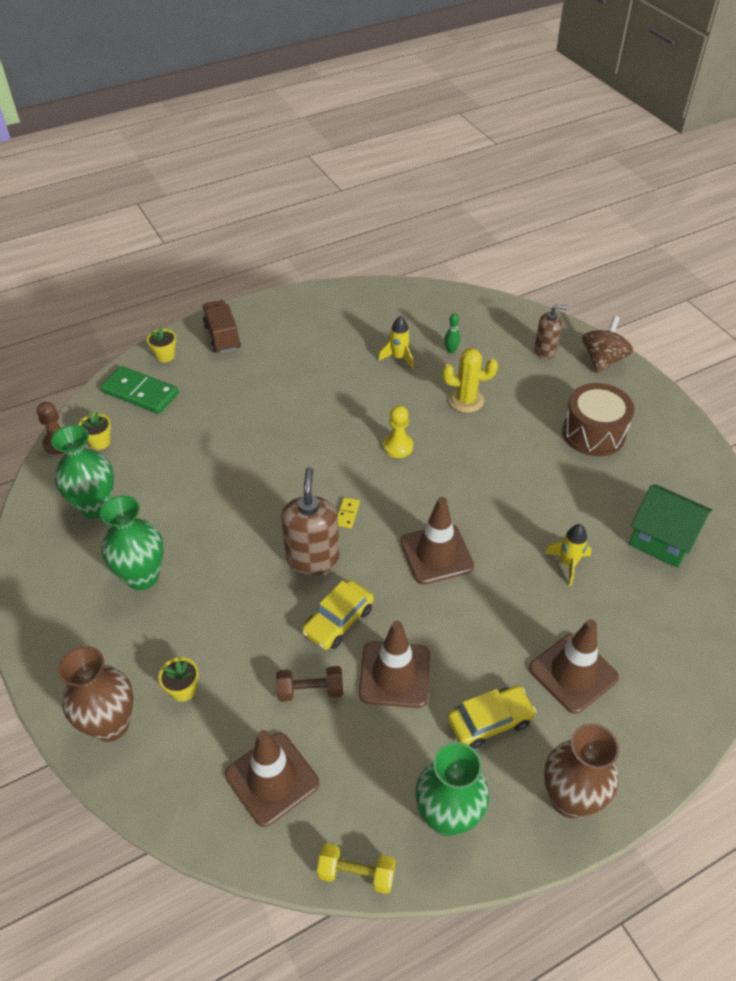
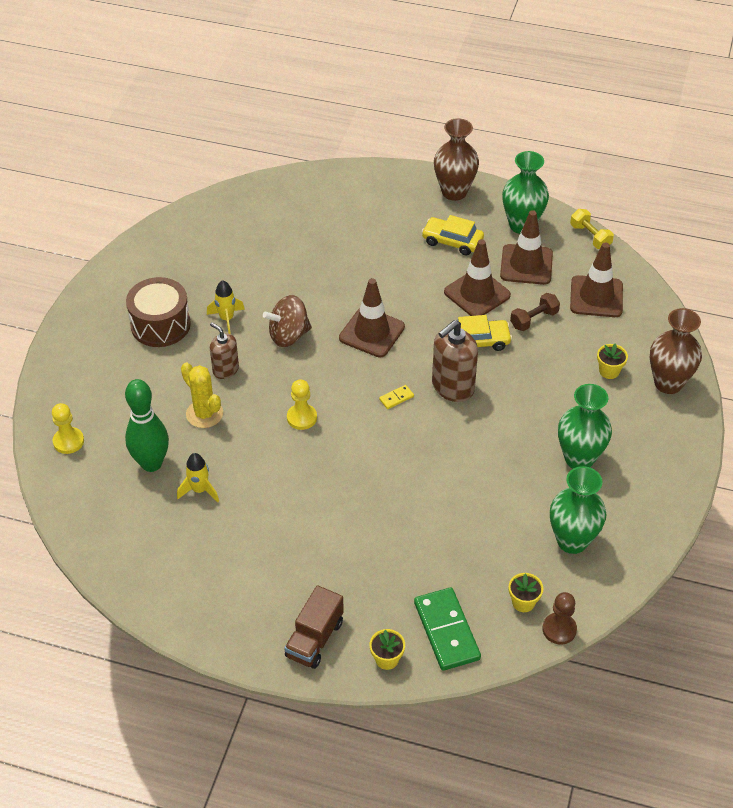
camera: 135 degrees left, 0 degrees up
brown dumbbell [276,666,343,702] -> brown dumbbell turned 75 degrees counterclockwise [510,293,560,331]
green bowling pin [444,313,460,353] -> green bowling pin [125,379,169,472], size x2.38
brown traffic cone [529,619,619,714] -> brown traffic cone moved to [500,210,553,285]
brown soap dispenser [534,305,568,359] -> brown soap dispenser moved to [210,322,239,379]
yellow rocket [545,524,592,586] -> yellow rocket moved to [207,280,245,334]
brown spinning top [582,316,633,373] -> brown spinning top moved to [263,295,312,347]
green house [629,485,712,568] -> none
none -> yellow pawn [52,403,84,454]

